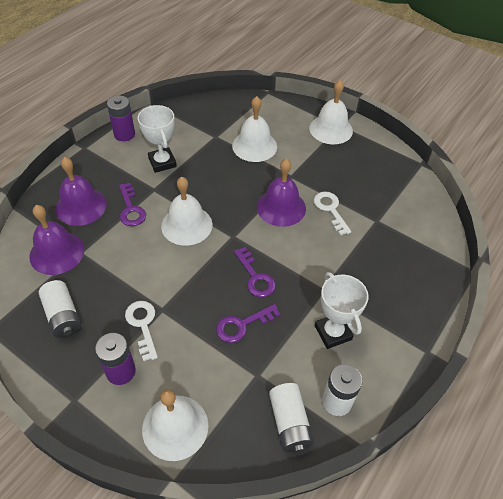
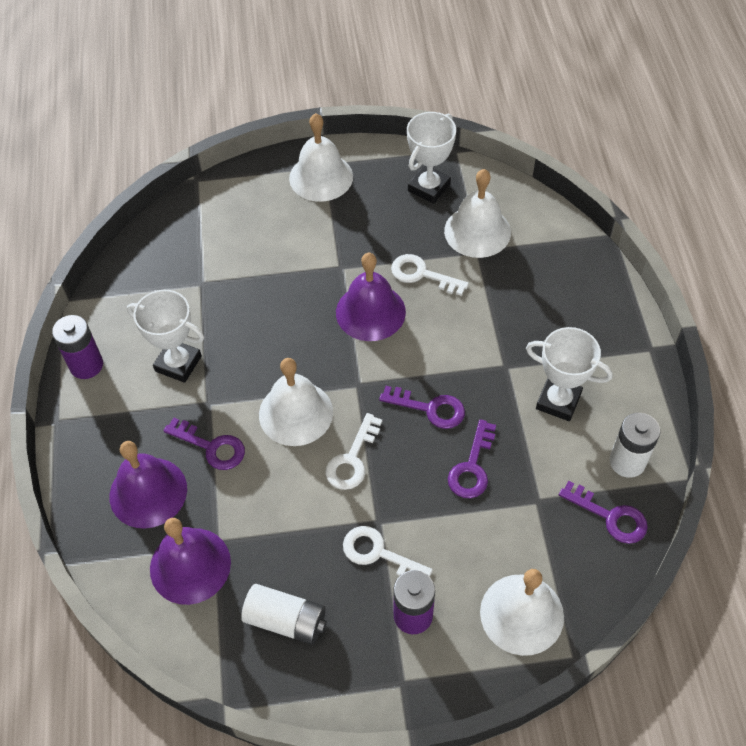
camera: 40 degrees left, 5 degrees up
white bell [232,96,277,162] -> white bell moved to [444,169,511,258]
white battery [269,383,314,453] -> purple key [559,481,648,544]
none -> white key [325,413,382,490]
none -> white trophy [407,112,456,204]

